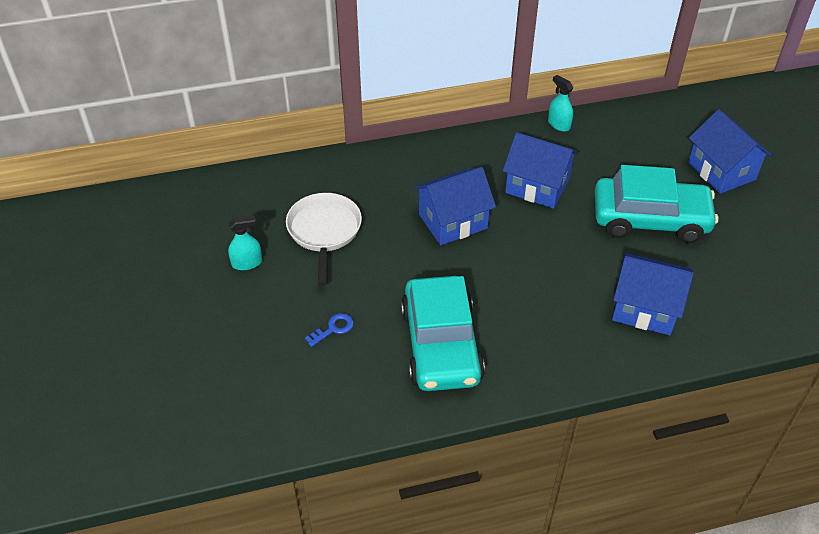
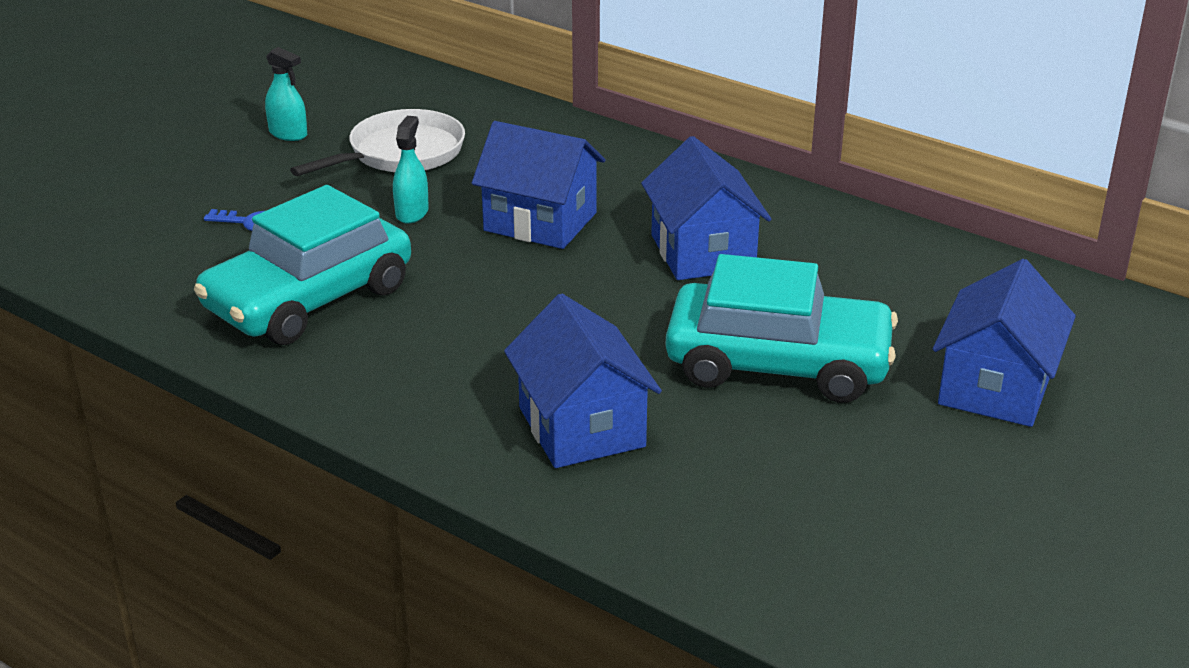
camera: 50 degrees right, 15 degrees down
turquoise spray bottle [548,75,573,132] -> turquoise spray bottle moved to [393,116,429,224]
turquoise car [595,165,718,243] -> turquoise car turned 45 degrees counterclockwise [666,254,898,403]

